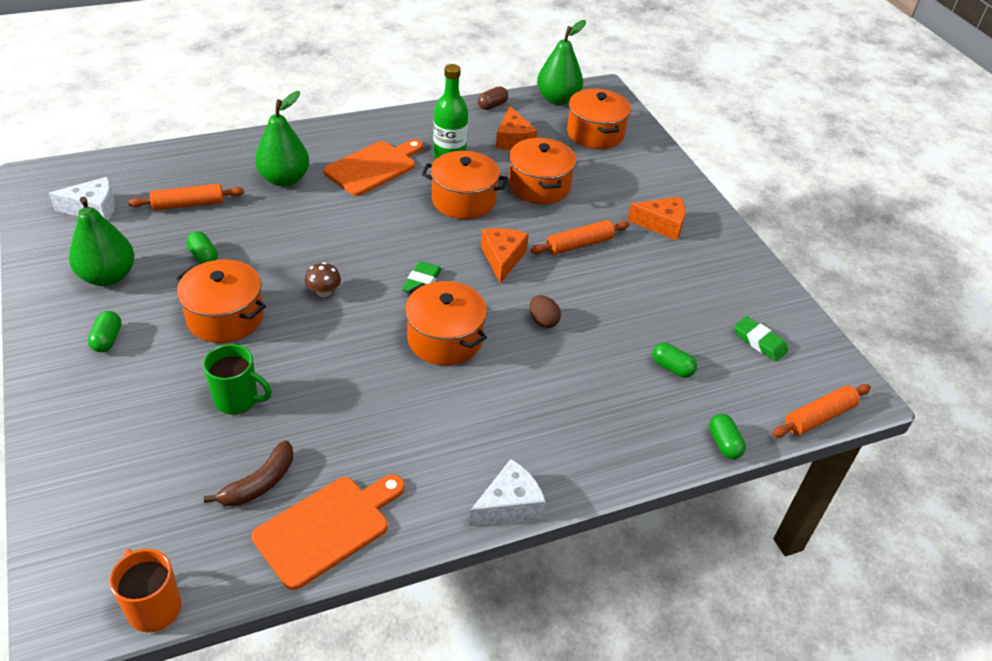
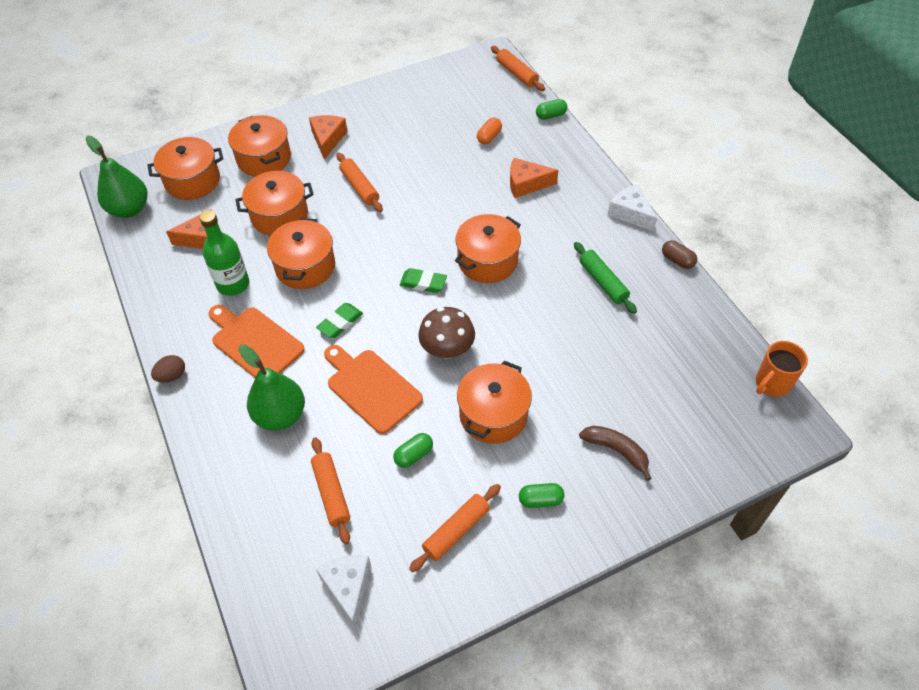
camera: 90 degrees left, 10 degrees up
green pear [69,197,134,286] -> orange rolling pin [409,484,501,572]
green mug [203,344,272,415] -> none
brown banana [204,440,293,506] -> brown banana moved to [579,426,652,481]
orange cutting board [252,474,405,590] -> orange cutting board moved to [324,345,423,434]
brown mushroom [304,262,341,297] -> brown mushroom [418,307,475,358], size x1.74
brown capsule [478,86,508,110] -> brown capsule moved to [662,240,697,269]
orange cheese [481,228,529,283] -> orange cheese moved to [510,158,558,198]
brown egg [529,295,561,328] -> brown egg moved to [151,355,185,383]
green capsule [652,343,697,378] -> orange capsule [477,117,502,144]
green eraser [734,316,788,361] -> green eraser moved to [316,303,363,338]
none -> orange pot [228,115,291,177]
none -> green rolling pin [574,242,637,314]

